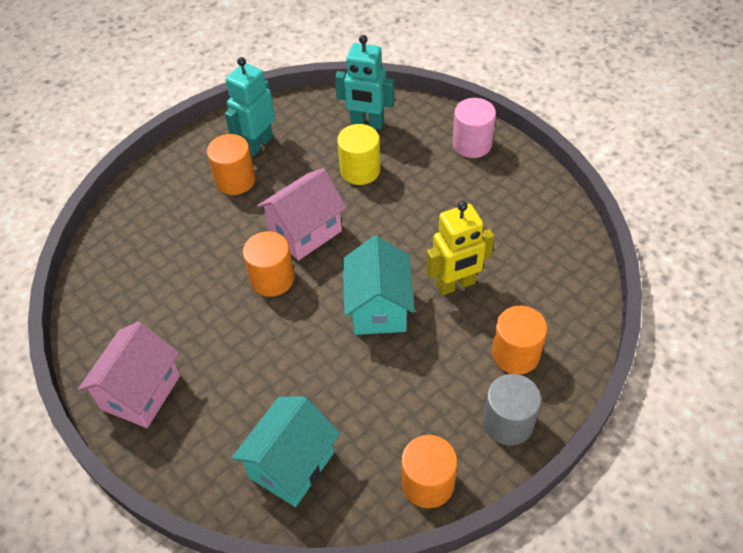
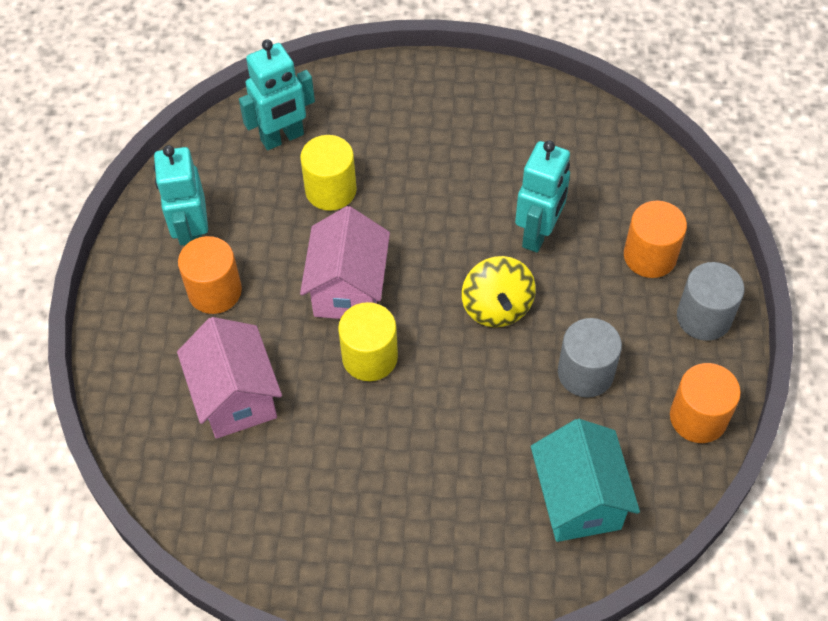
camera: 45 degrees left, 5 degrees up
pink house [78,322,180,428] -> pink house moved to [177,317,282,439]
orange cylinder [243,231,294,297] -> yellow cylinder [338,302,398,381]
turquoise house [343,236,415,335] -> yellow spinning top [462,256,536,327]
yellow robot [426,201,494,295] -> turquoise robot [515,140,570,253]
pink cylinder [453,98,496,158] -> none
none -> grey cylinder [558,318,622,398]

